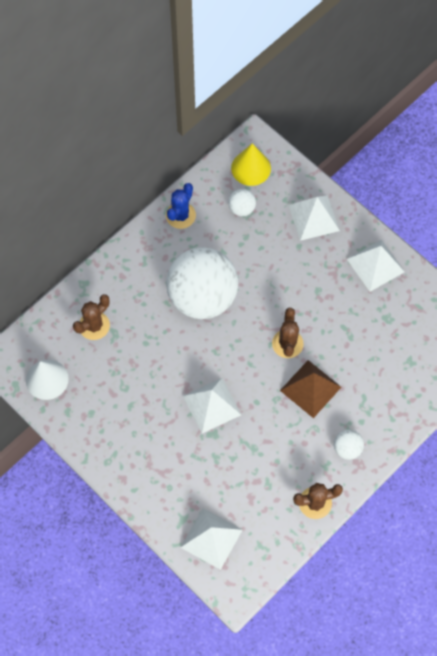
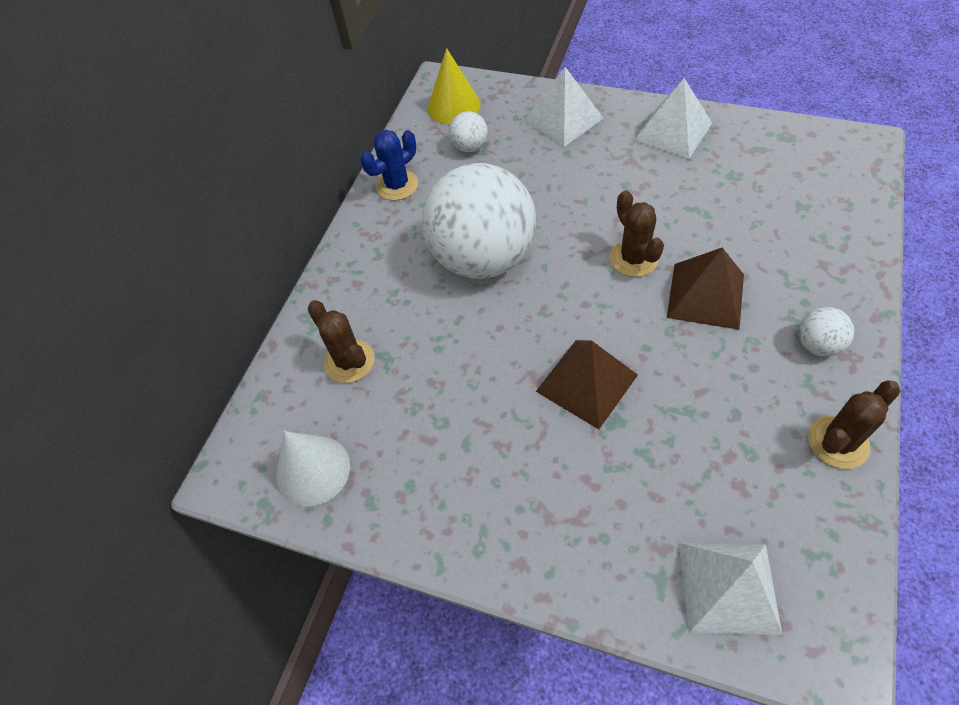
camera: 20 degrees left, 10 degrees down
brown cactus [73,294,110,340] -> brown cactus turned 60 degrees counterclockwise [307,300,374,383]
blue cactus [166,183,196,229] -> blue cactus turned 45 degrees clockwise [360,130,418,201]
white pyramid [183,378,241,433] -> brown pyramid [536,340,638,429]

